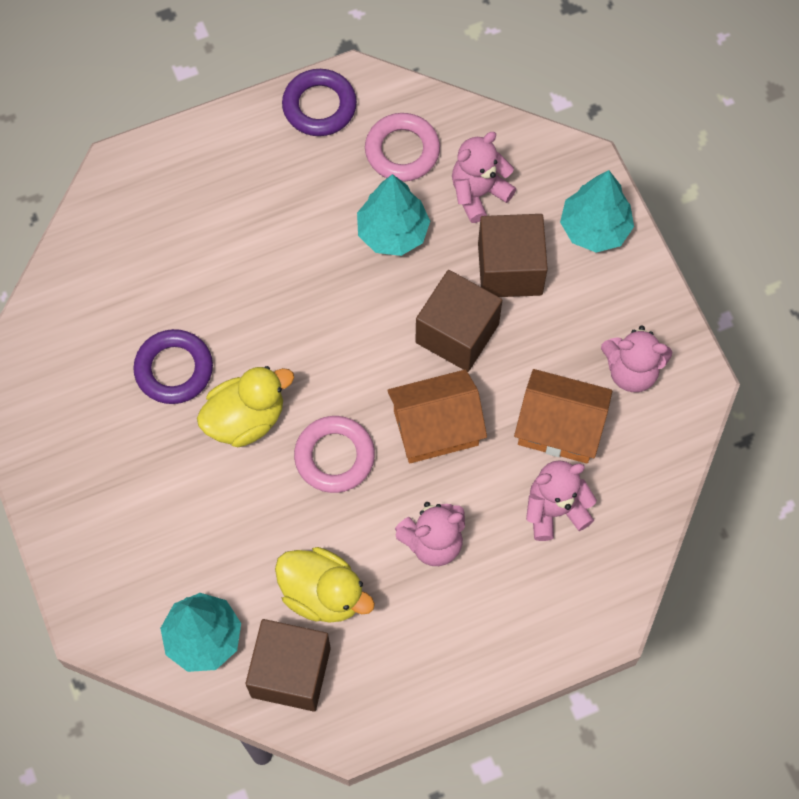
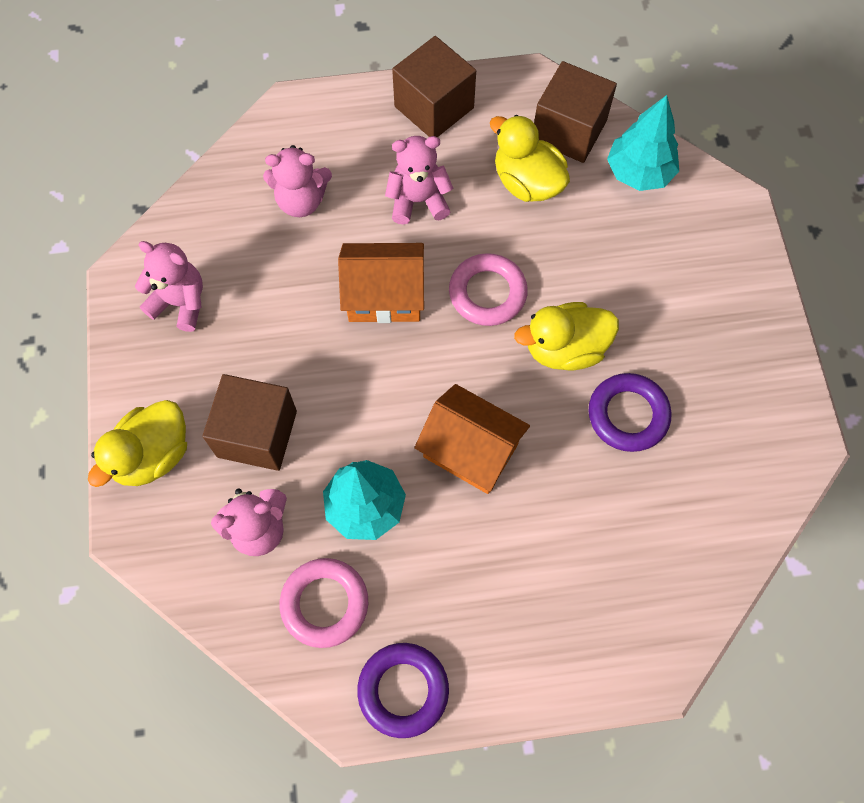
camera: 165 degrees left, 0 degrees up
brown cube [415,270,502,372] -> brown cube moved to [392,36,476,137]
orange house [514,369,612,463] -> orange house moved to [415,384,530,494]
turquoise tree [560,170,634,253] -> yellow duck [88,400,187,487]

